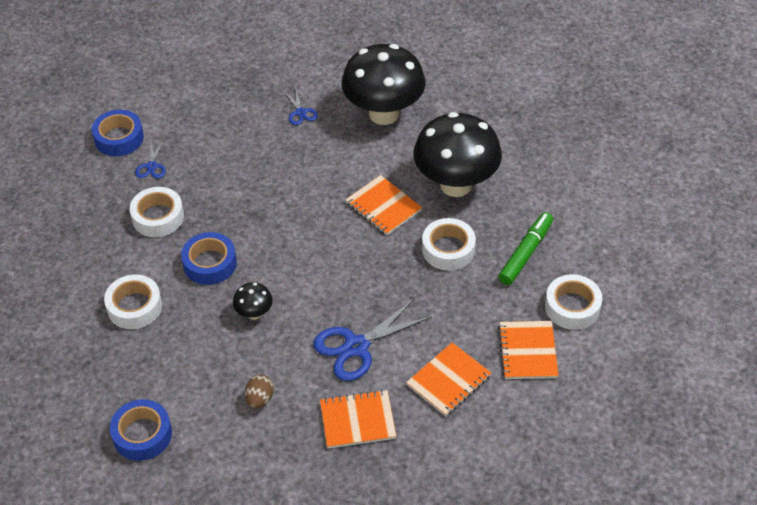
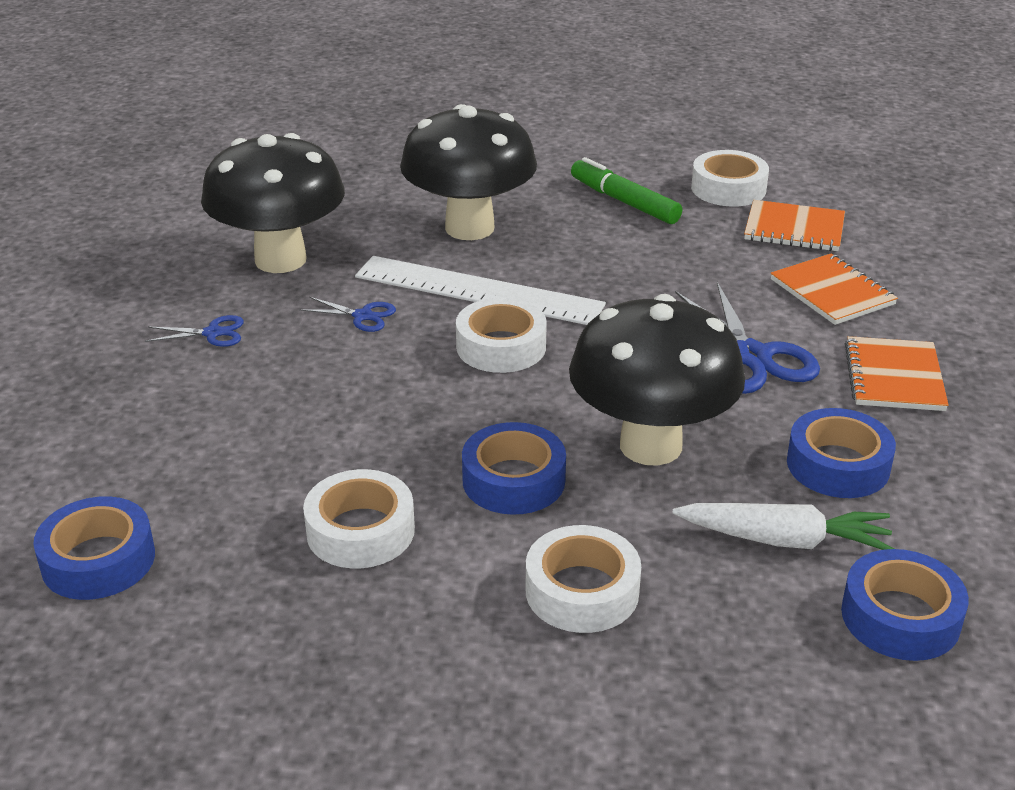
camera: 75 degrees left, 15 degrees down
blue scissors [135,139,166,178] -> blue scissors moved to [299,297,396,332]
black mushroom [233,283,273,320] -> black mushroom [569,294,745,466], size x2.36
brown egg [245,374,274,408] -> blue tape [787,408,896,498]
orange notebook [346,175,422,235] -> white ruler [355,256,606,325]
white tape [422,218,476,270] -> white tape moved to [456,298,547,373]
none -> white carrot [673,503,894,550]

